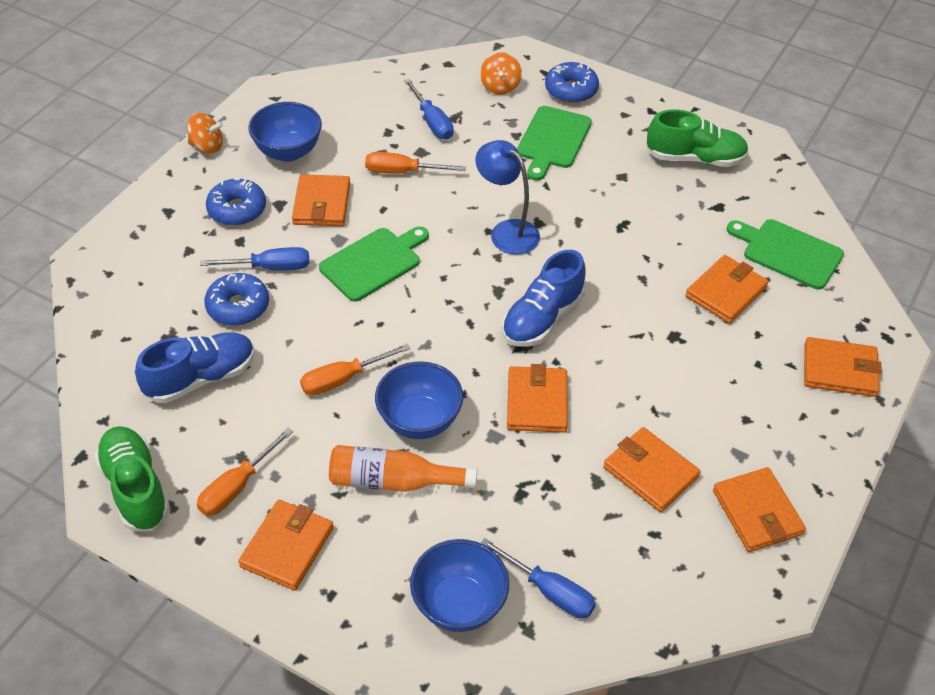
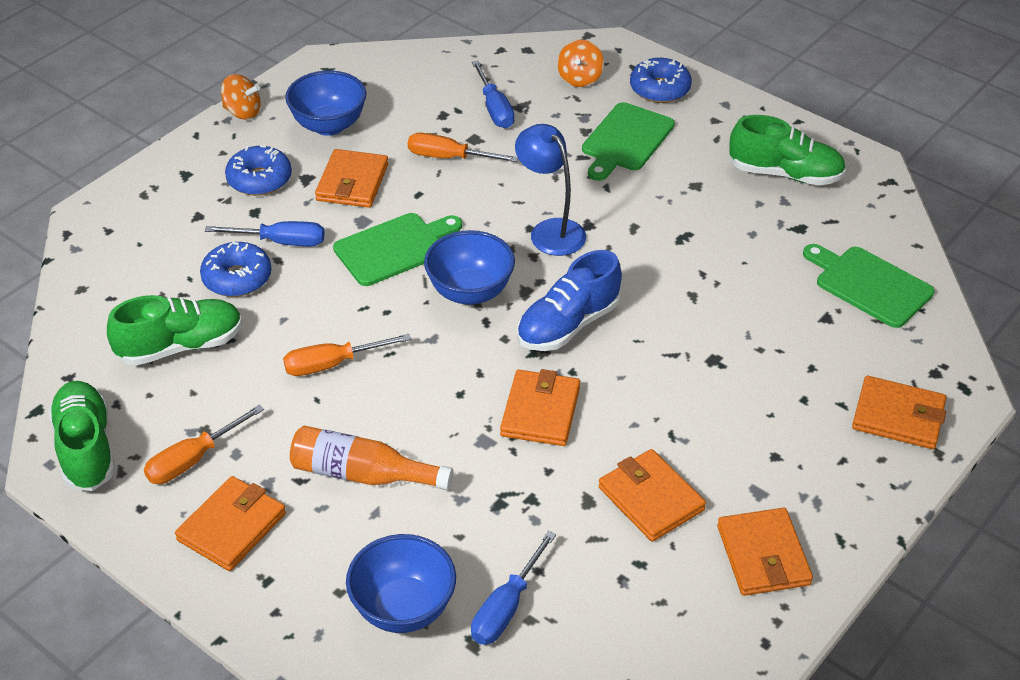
camera: 10 degrees right, 5 degrees down
blue shoe [135,332,255,403] -> green shoe [107,295,243,366]
blue bowl [375,361,463,439] -> blue bowl moved to [424,230,515,305]
blue screwdriver [481,538,596,618] -> blue screwdriver turned 75 degrees clockwise [471,531,556,645]
orange wallet [686,255,768,324] -> none

